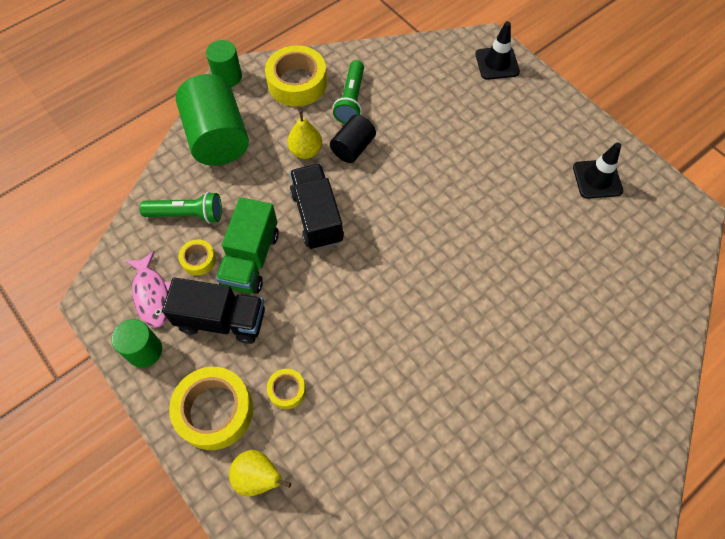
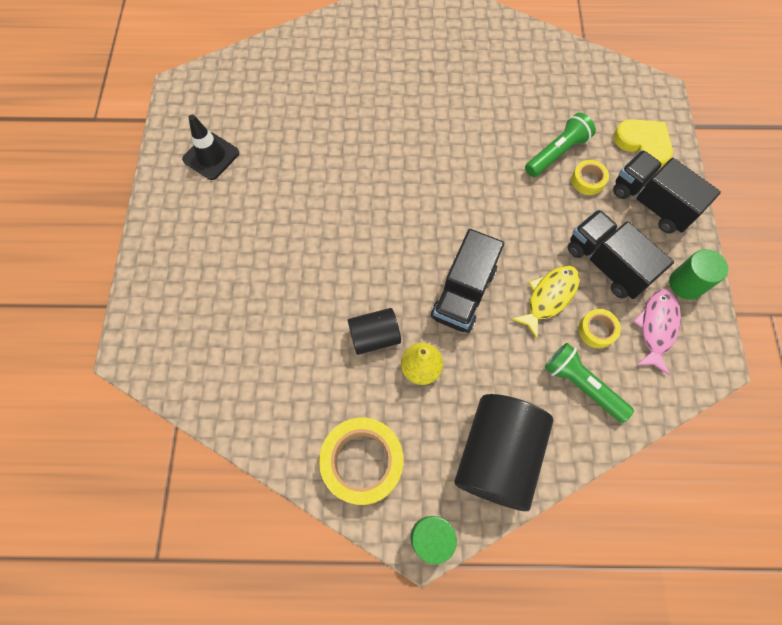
camera: 140 degrees left, 5 degrees up
yellow tape [169,367,253,450] -> black truck [613,150,721,233]
green cylinder [176,74,249,166] -> black cylinder [454,394,553,511]
green truck [216,197,279,294] -> yellow fish [511,265,580,339]
yellow pear [229,450,291,496] -> yellow heart [613,119,673,168]
green flashlight [333,60,364,124] -> green flashlight moved to [525,113,596,177]
black traffic cone [475,21,520,80] -> none

